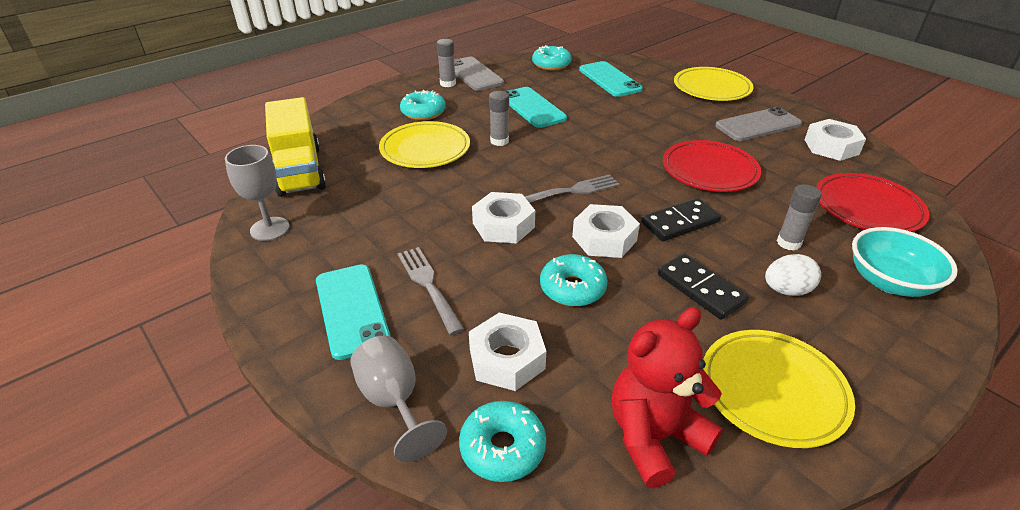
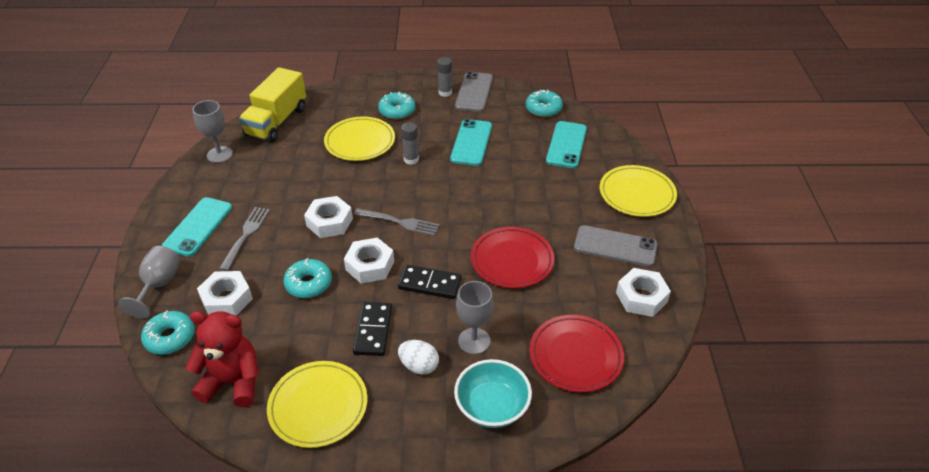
camera: 40 degrees right, 5 degrees up
grey glue stick [777,184,822,251] -> grey goblet [456,281,494,354]

